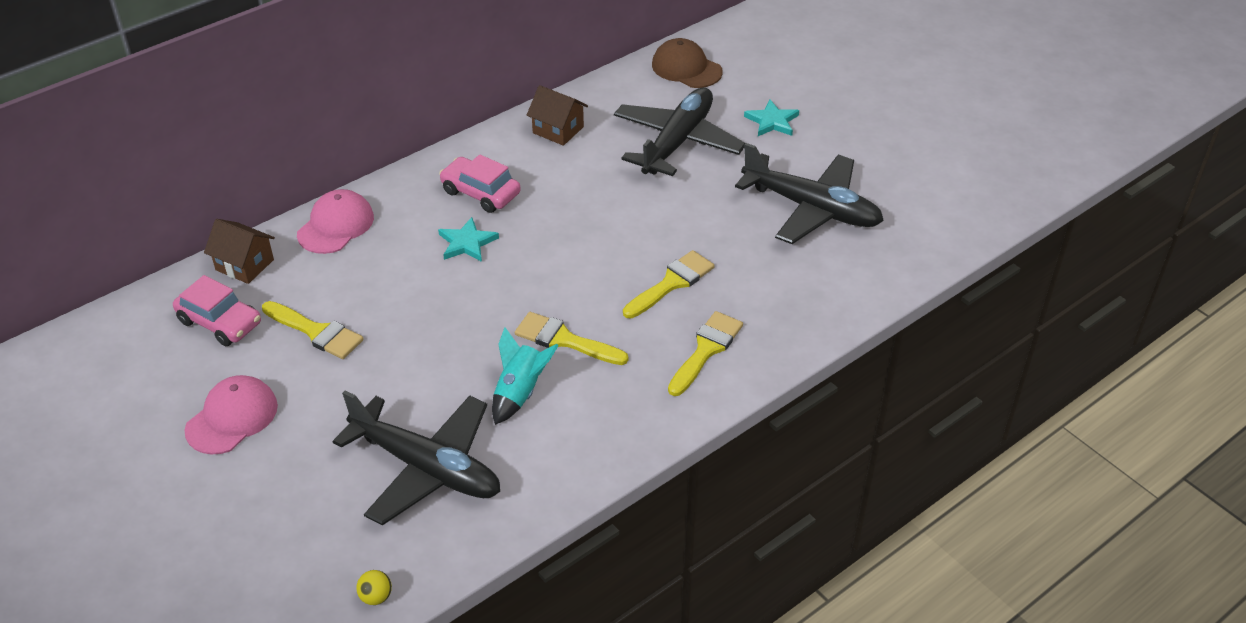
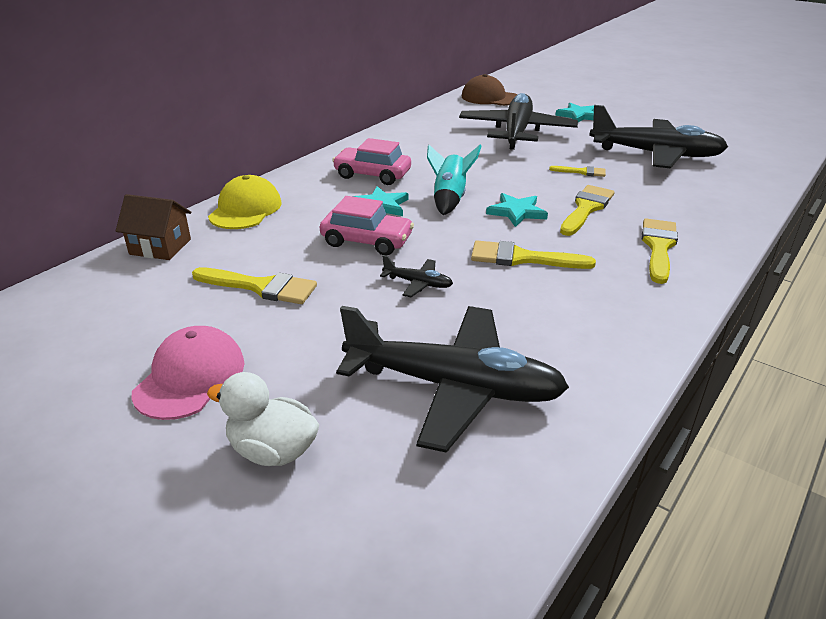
camera: 15 degrees left, 10 degrees down
pink car [173,275,261,346] -> pink car moved to [320,196,414,255]
pink cap [297,189,374,254] -> yellow cap [208,175,281,229]
yellow ball [356,570,392,605] -> none
turquoise rocket [492,327,559,425] -> turquoise rocket moved to [427,145,482,215]
brown house [527,85,588,146] -> none
none -> white duck [207,372,319,466]
none -> black plane [380,255,453,297]
none -> turquoise star [486,193,548,227]
none -> yellow brush [549,166,606,177]

